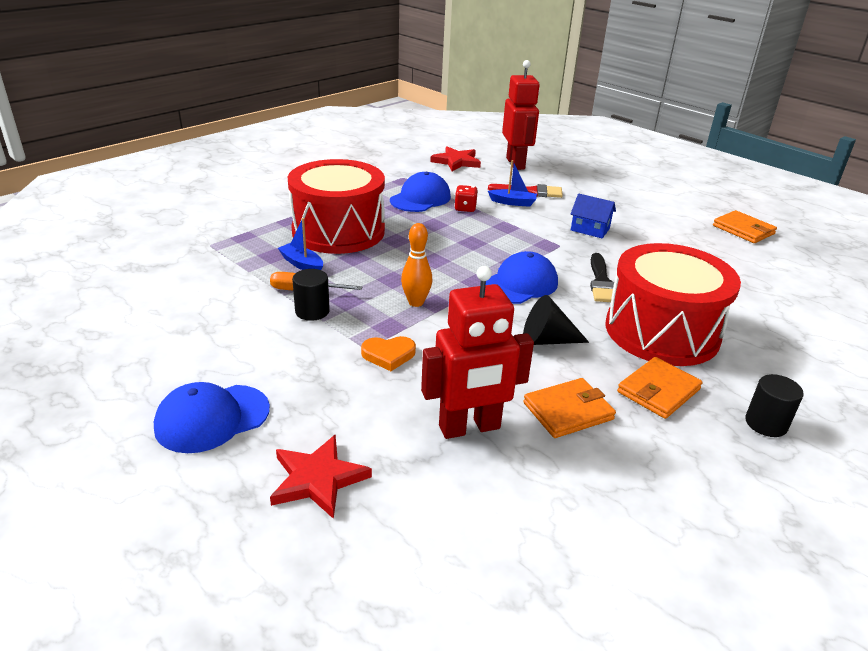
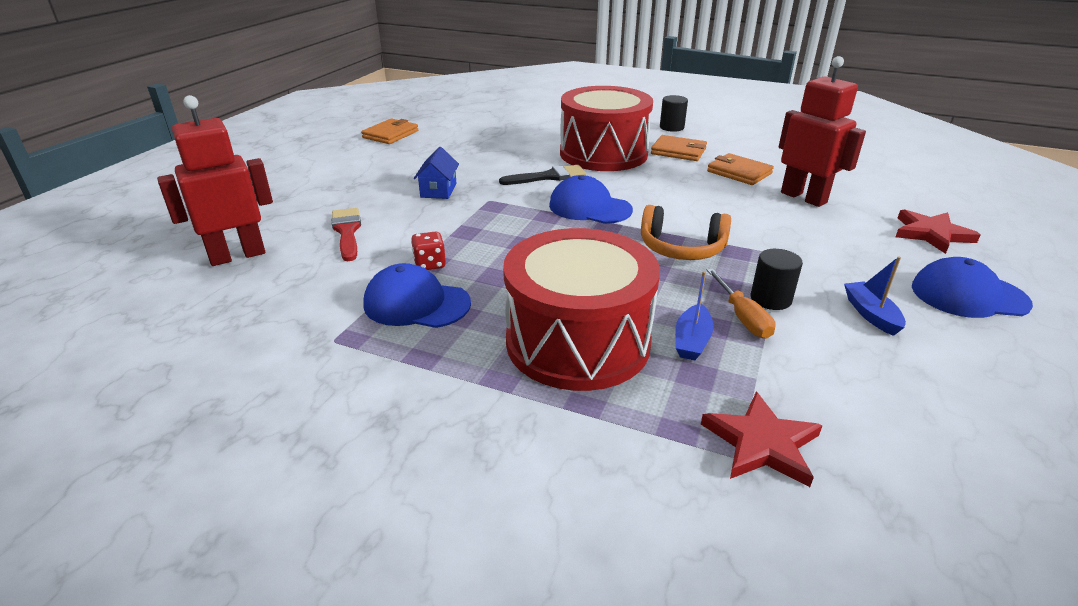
camera: 110 degrees left, 0 degrees up
blue cap [154,382,270,453] -> blue cap turned 150 degrees clockwise [912,257,1033,318]
orange heart [361,336,416,371] -> none
orange bowling pin [401,223,432,307] -> orange headphones [641,205,731,260]
red star [430,147,481,171] -> red star moved to [701,392,822,487]
blue boat [488,160,537,207] -> blue boat moved to [844,256,906,336]
black cone [523,295,589,345] -> none

